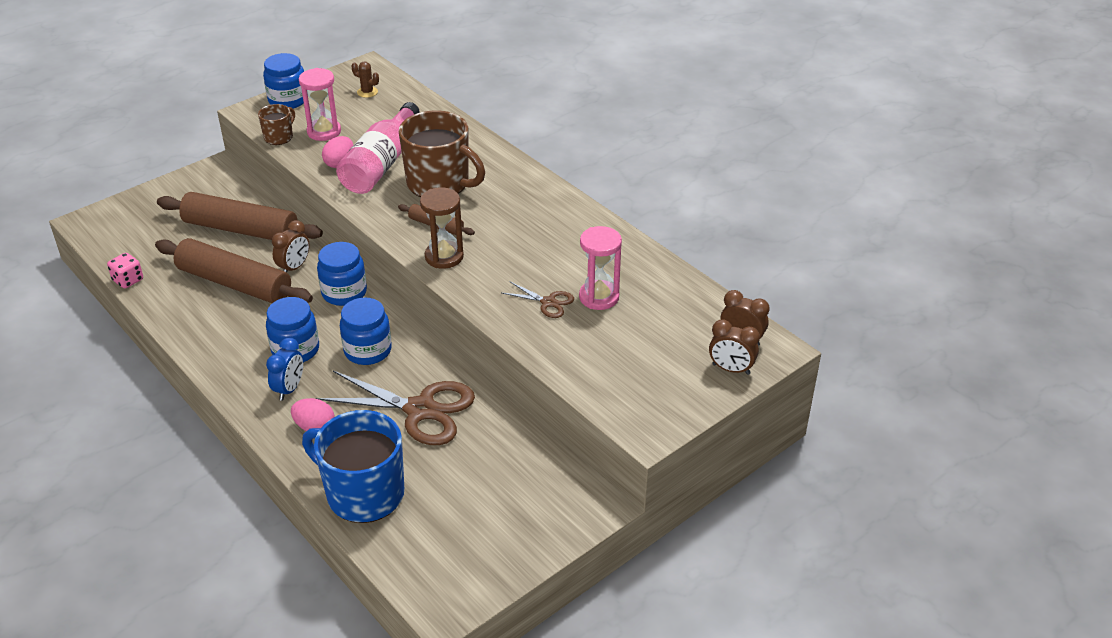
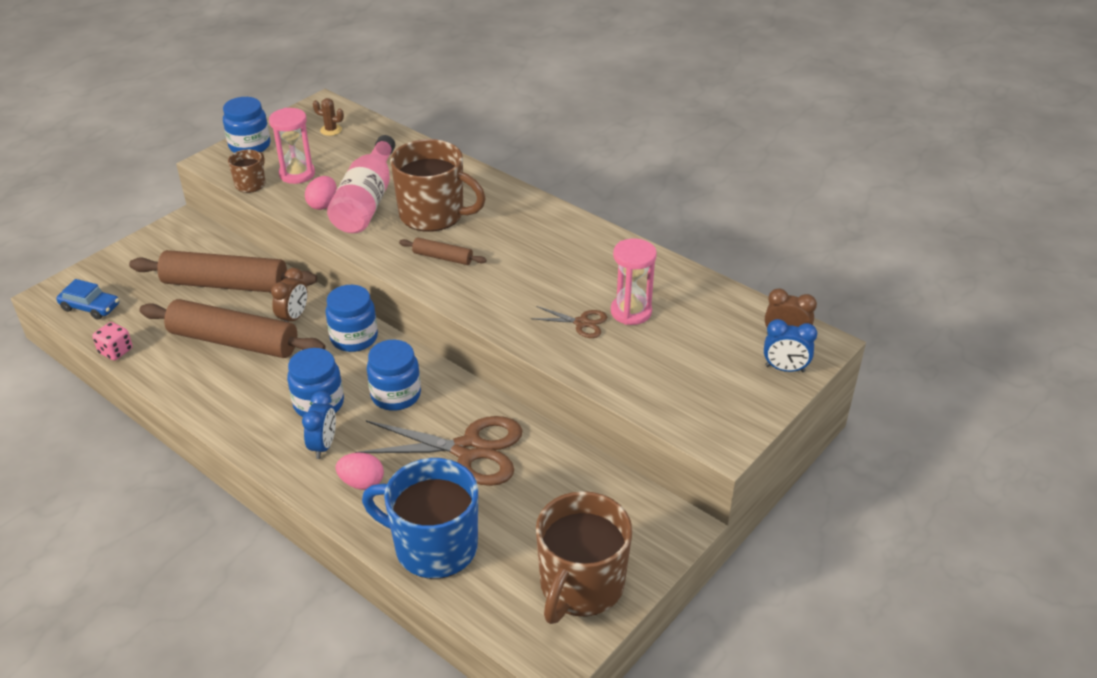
camera: 10 degrees left, 0 degrees up
brown hourglass [420,187,464,269] -> none
brown clock [709,319,760,375] -> blue clock [764,319,817,372]
none -> blue car [56,279,119,320]
none -> brown mug [536,491,633,624]

